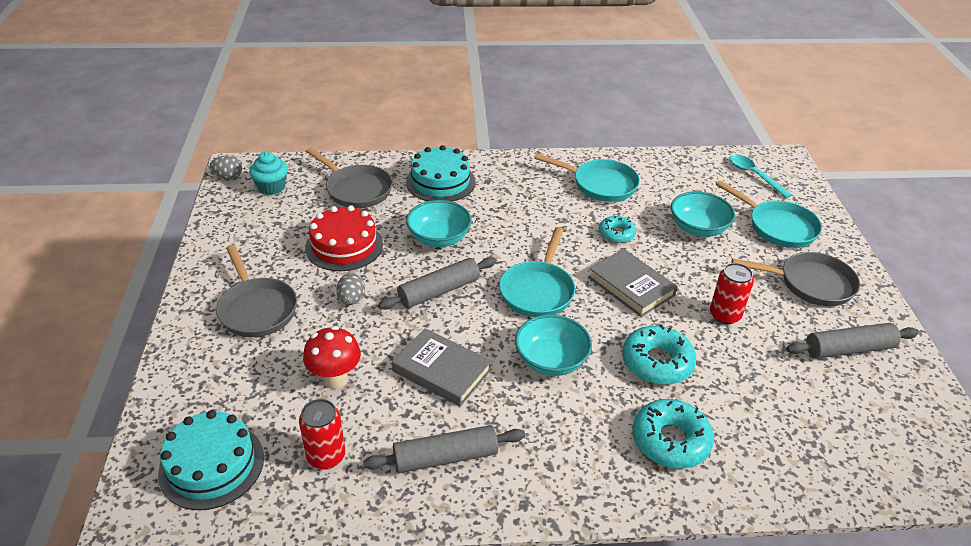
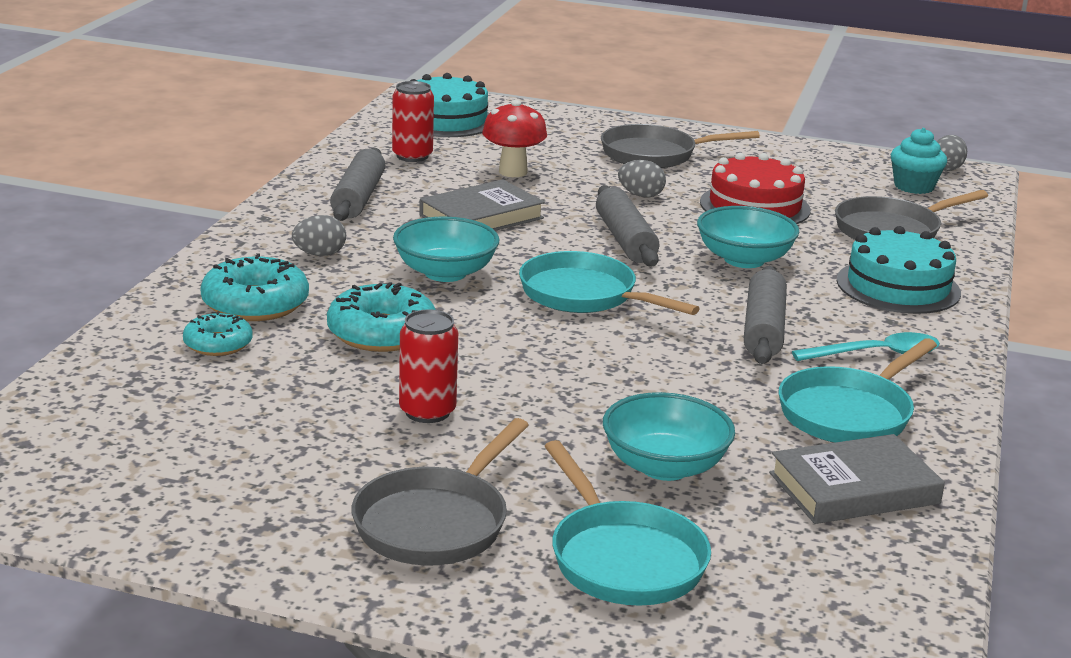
camera: 110 degrees right, 15 degrees down
grey book [588,249,678,317] -> grey book moved to [769,434,945,524]
turquoise donut [599,216,636,243] -> turquoise donut moved to [183,311,253,356]
turquoise pan [716,181,822,248] -> turquoise pan turned 90 degrees counterclockwise [544,440,711,606]
turquoise spoon [730,154,792,198] -> turquoise spoon moved to [792,332,940,361]
grey rolling pin [786,323,919,359] -> grey rolling pin moved to [744,266,787,364]
none -> grey egg [292,215,346,256]

